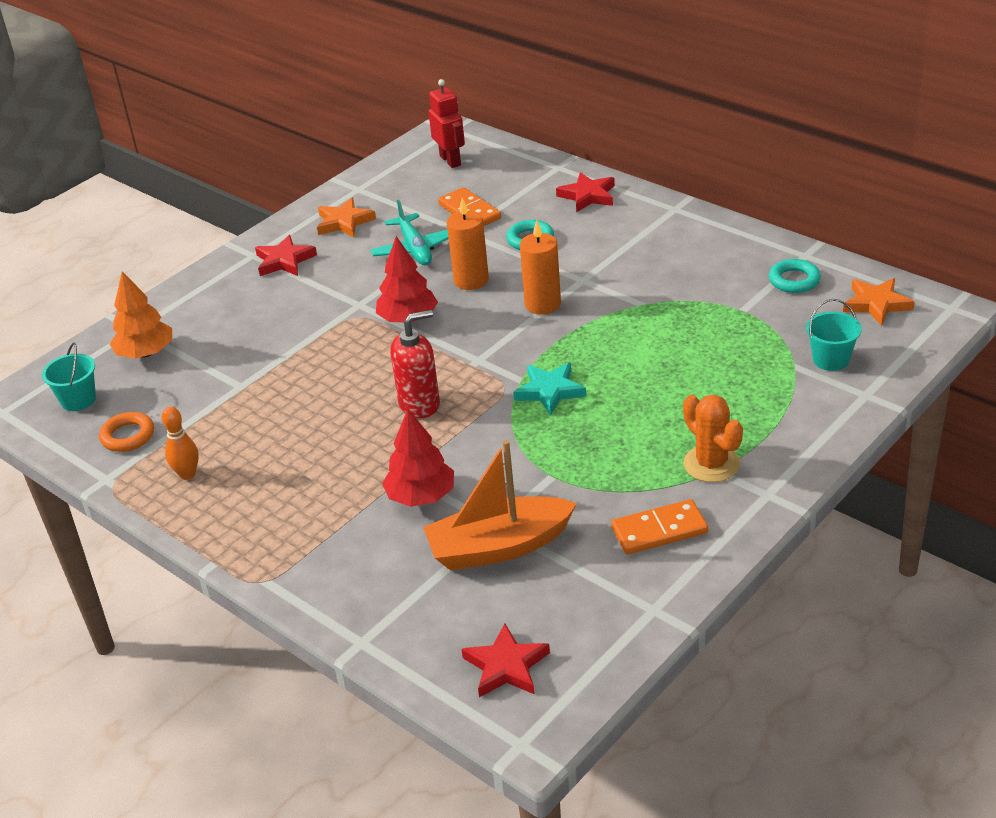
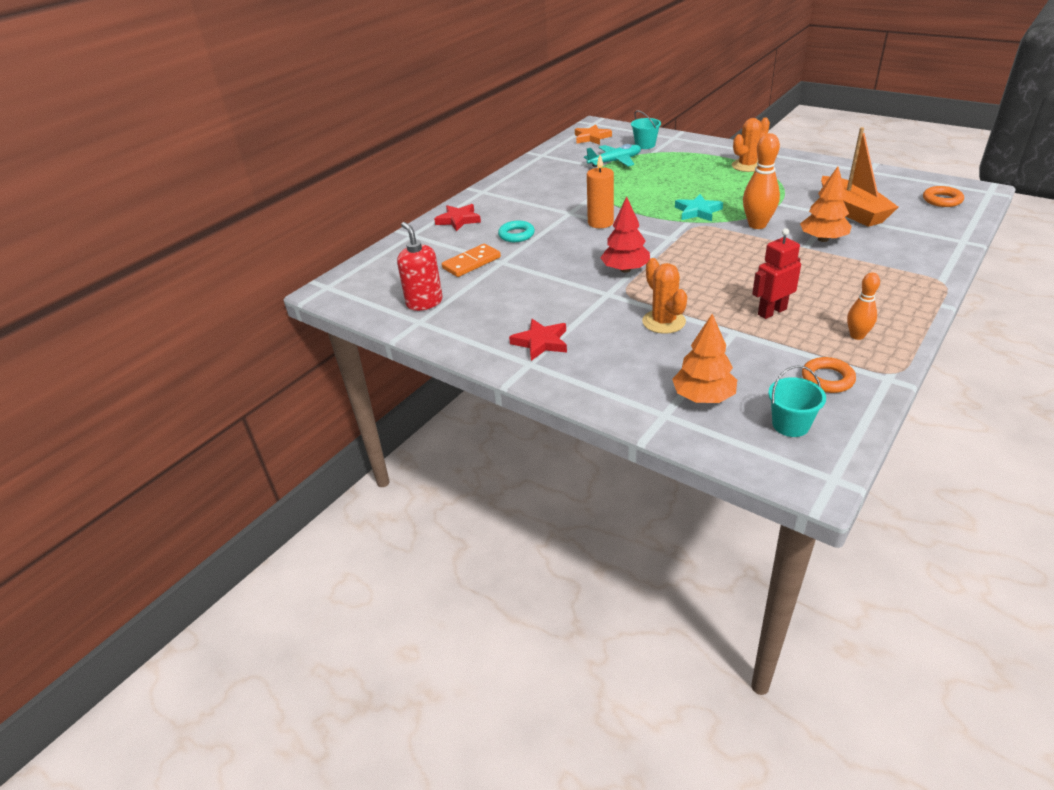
camera: 95 degrees left, 0 degrees up
orange star [317,198,376,238] -> none
turquoise plane [370,200,449,265] -> turquoise plane moved to [584,144,641,168]
red tree [382,409,454,507] -> orange tree [800,167,852,242]
red soap dispenser [390,310,440,418] -> red soap dispenser moved to [397,222,443,311]
red robot [428,79,465,168] -> red robot moved to [752,228,801,319]
orange candle [447,198,489,290] -> none
red star [462,623,550,697] -> orange ring [923,186,964,207]
orange domino [611,499,708,554] -> none
turquoise ring [769,259,821,293] -> none
none -> orange cactus [642,258,687,334]
none -> orange bowling pin [743,133,780,229]

